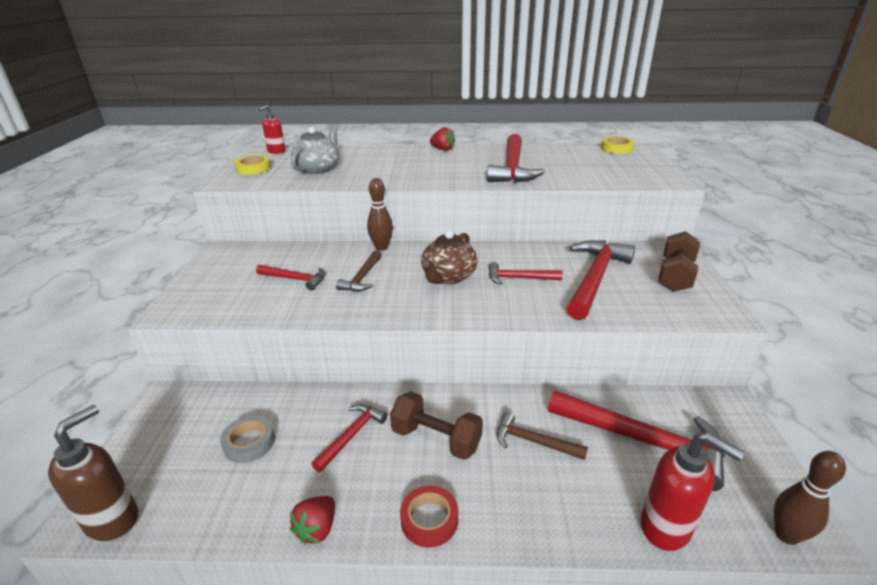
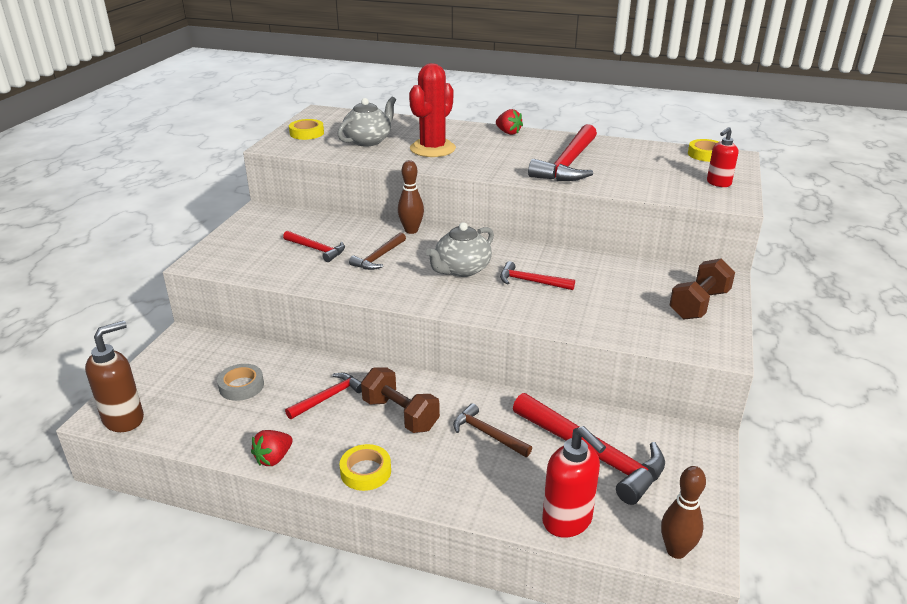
camera: 15 degrees right, 0 degrees up
red soap dispenser [259,105,286,154] -> red soap dispenser moved to [707,127,738,187]
red tape [400,486,458,548] -> yellow tape [340,444,391,491]
brown teapot [421,230,478,284] -> grey teapot [426,222,494,277]
red hammer [566,240,635,320] -> none
none -> red cactus [409,63,456,157]

